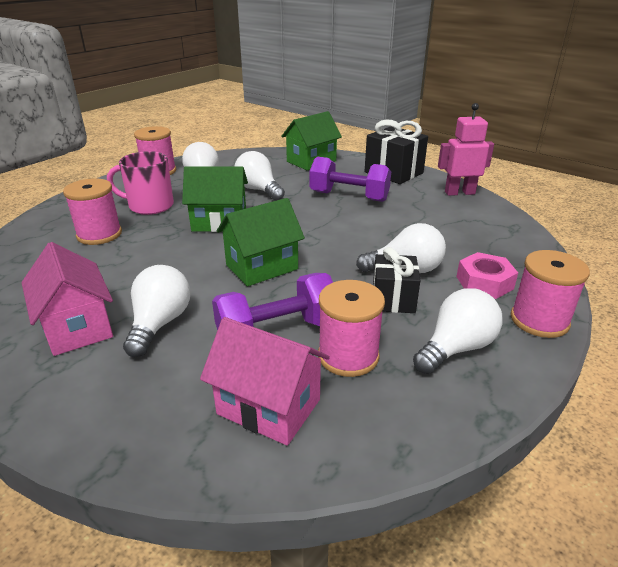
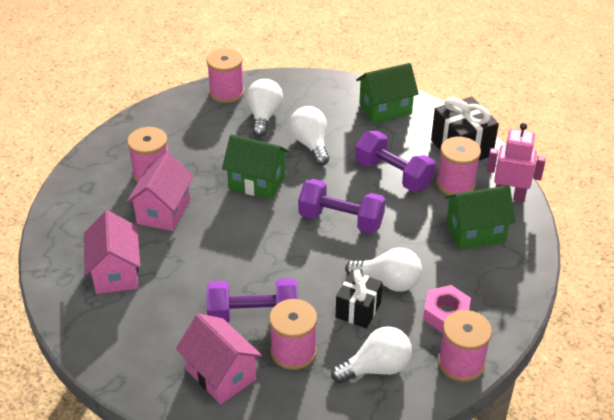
camera: 20 degrees right, 10 degrees up
pink mug [107,151,174,215] -> none
white light bulb [123,265,190,357] -> none
green house [217,198,305,286] -> green house moved to [445,185,516,250]
none -> pink house [127,152,194,231]
none -> purple dumbbell [298,179,386,234]
none -> pink spool [436,136,481,195]

